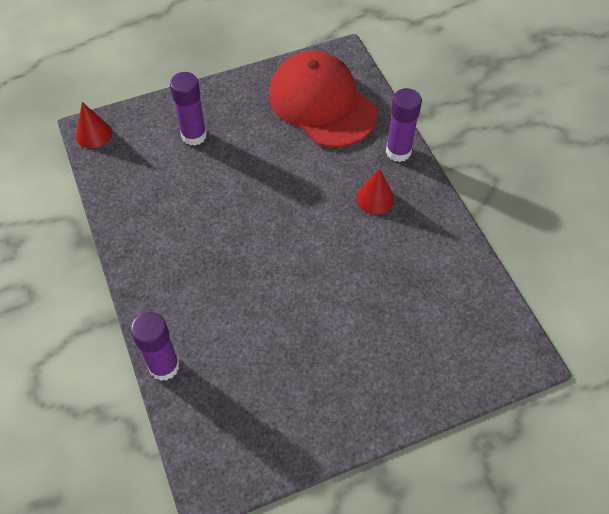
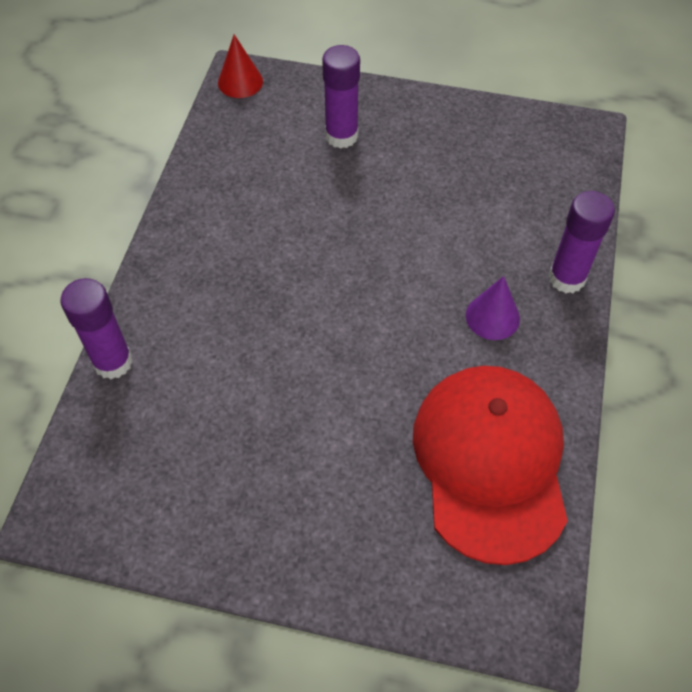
camera: 35 degrees right, 0 degrees up
red cap [269,51,377,147] -> red cap moved to [413,366,568,565]
red cone [356,168,394,214] -> purple cone [466,276,520,340]

